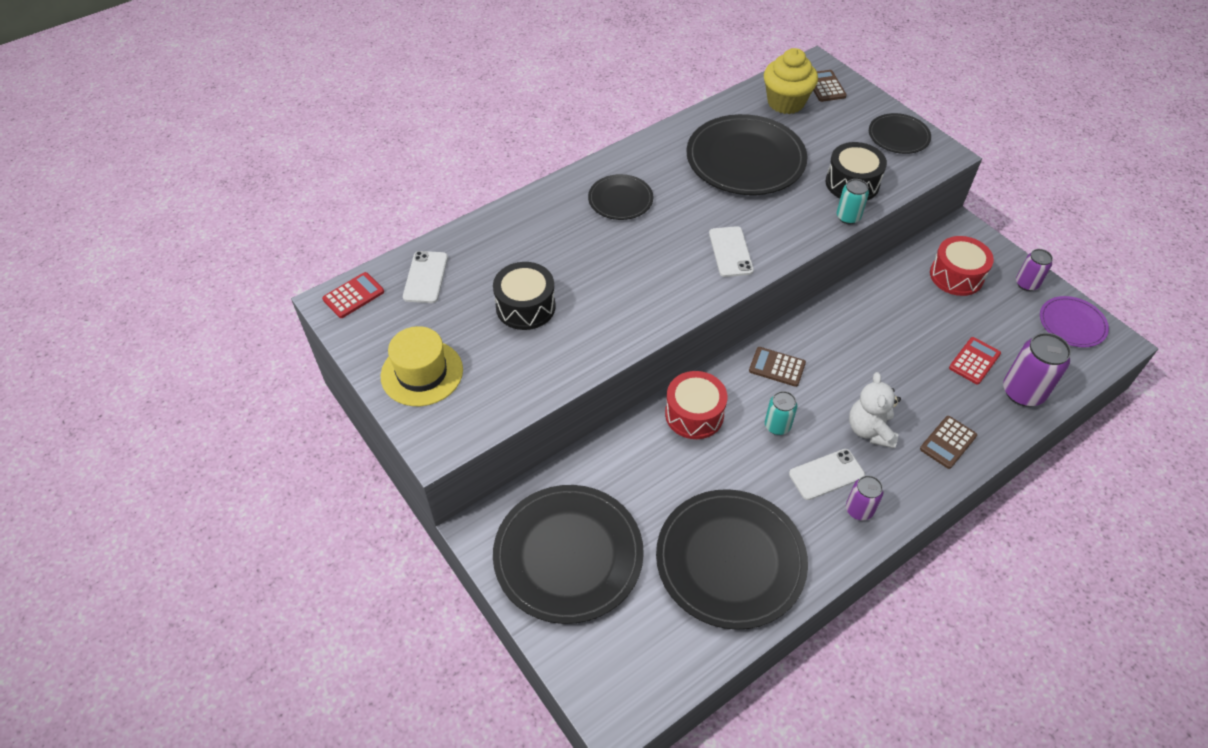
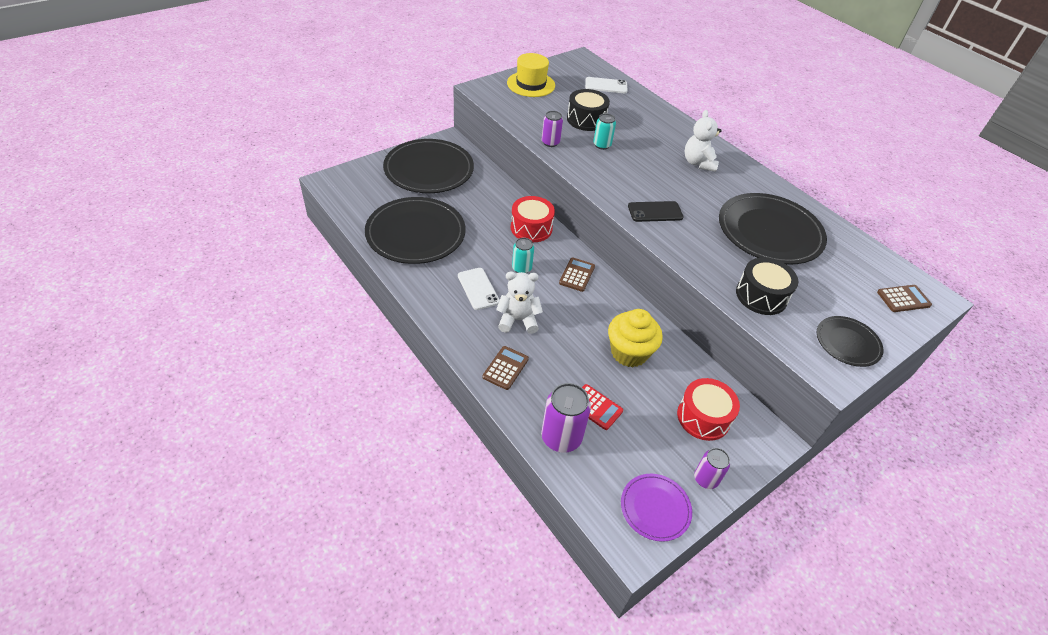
camera: 85 degrees right, 5 degrees down
red calculator [322,272,384,318] -> none
black plate [588,174,653,220] -> white teddy bear [685,110,722,172]
white phone [709,226,754,277] -> black phone [628,201,683,222]
yellow cupcake [764,48,818,114] -> yellow cupcake moved to [608,309,663,367]
turquoise can [837,179,869,224] -> turquoise can moved to [593,113,616,150]
purple can [846,475,883,520] -> purple can moved to [542,111,563,147]
brown calculator [920,416,977,469] -> brown calculator turned 75 degrees clockwise [482,346,529,390]

